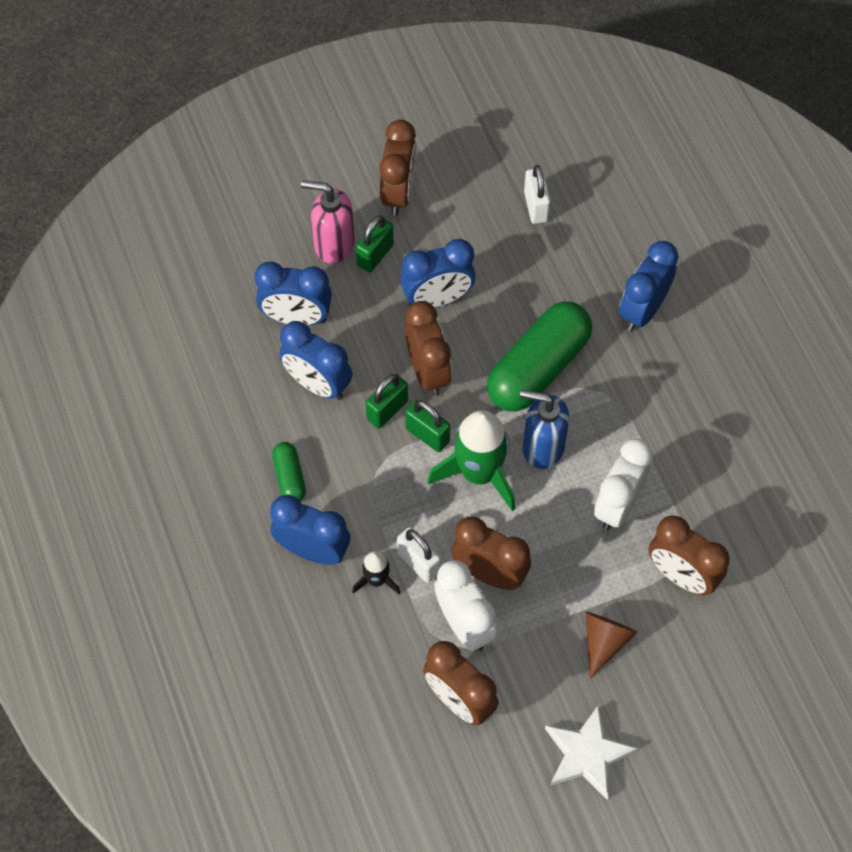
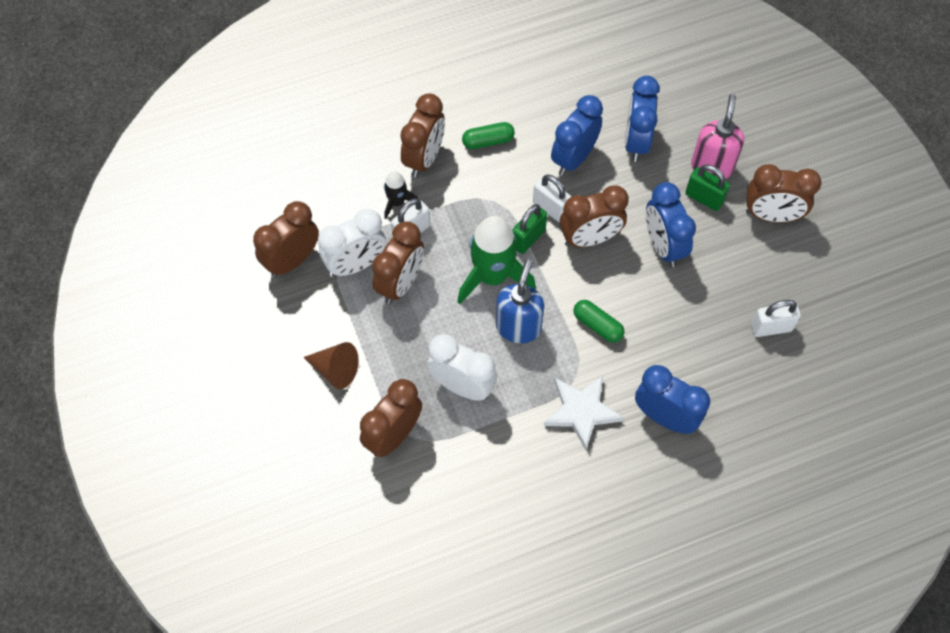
camera: 90 degrees right, 0 degrees up
blue clock [270,495,350,565] -> brown clock [400,93,445,178]
green padlock [366,374,408,429] -> white padlock [533,174,571,223]
green capsule [487,301,592,412] -> green capsule [573,300,624,343], size x0.47
white star [545,705,637,800] -> white star moved to [544,376,624,450]

